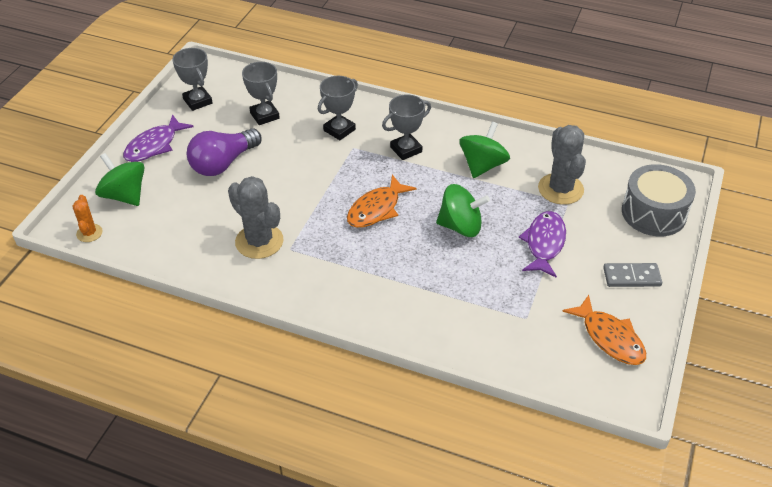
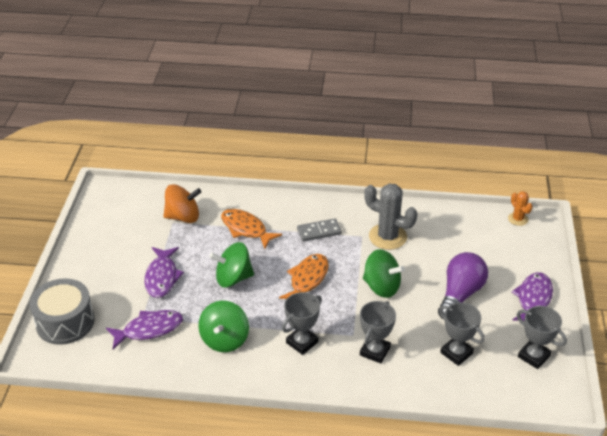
camera: 165 degrees right, 5 degrees down
green spinning top [95,153,145,206] -> green spinning top moved to [363,249,405,298]
grey cactus [538,125,586,205] -> purple fish [106,310,183,349]
orange fish [562,295,646,365] -> orange fish moved to [221,209,282,249]
grey domino [603,263,662,287] -> grey domino moved to [297,218,342,242]
none -> orange spinning top [163,184,201,223]

